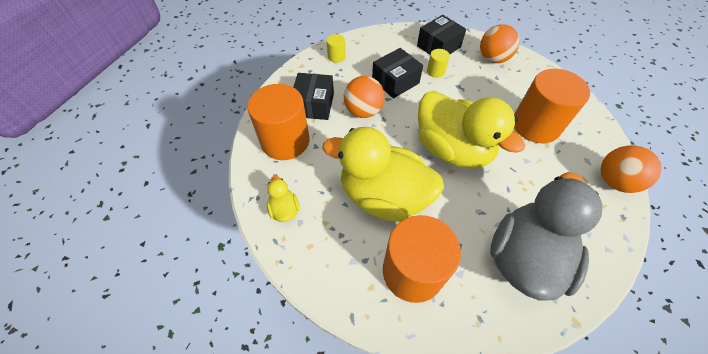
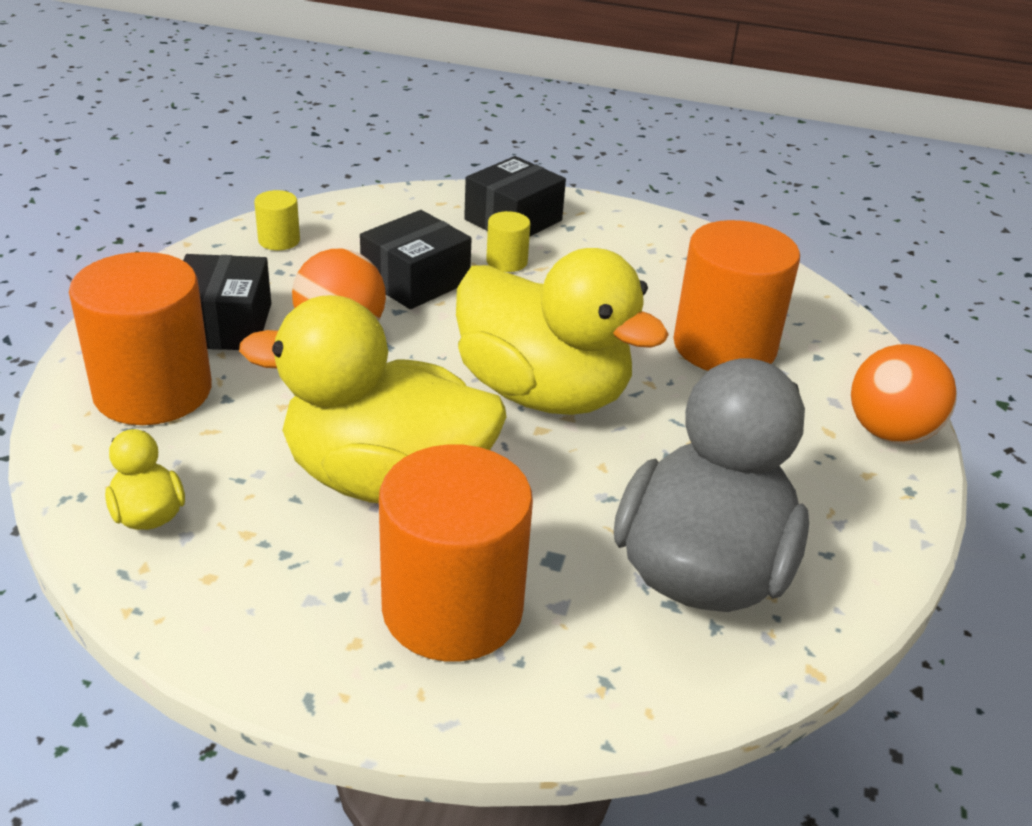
camera: 10 degrees left, 20 degrees down
orange ball [480,24,520,63] -> none

